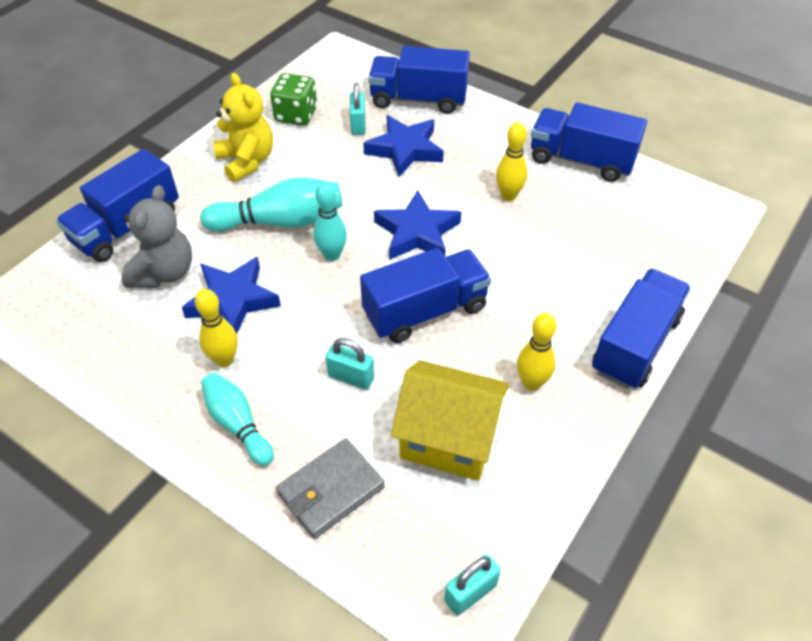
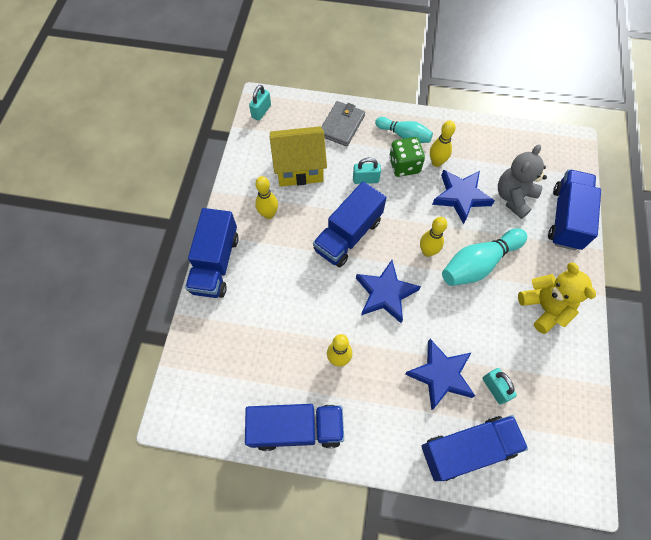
camera: 155 degrees right, 15 degrees up
grey teddy bear [122,185,192,288] -> grey teddy bear turned 45 degrees clockwise [498,145,547,219]
yellow teddy bear [213,73,273,182] -> yellow teddy bear turned 150 degrees counterclockwise [518,262,596,334]
green dice [270,73,317,126] -> green dice moved to [389,137,425,177]
turquoise bowling pin [313,182,347,261] -> yellow bowling pin [420,217,447,257]

